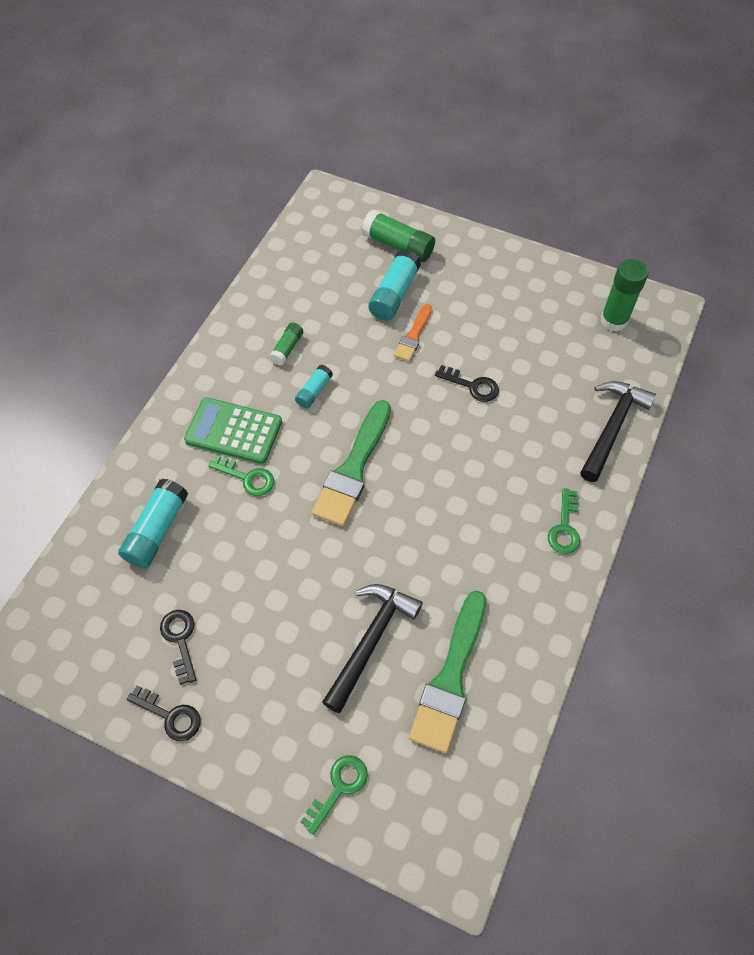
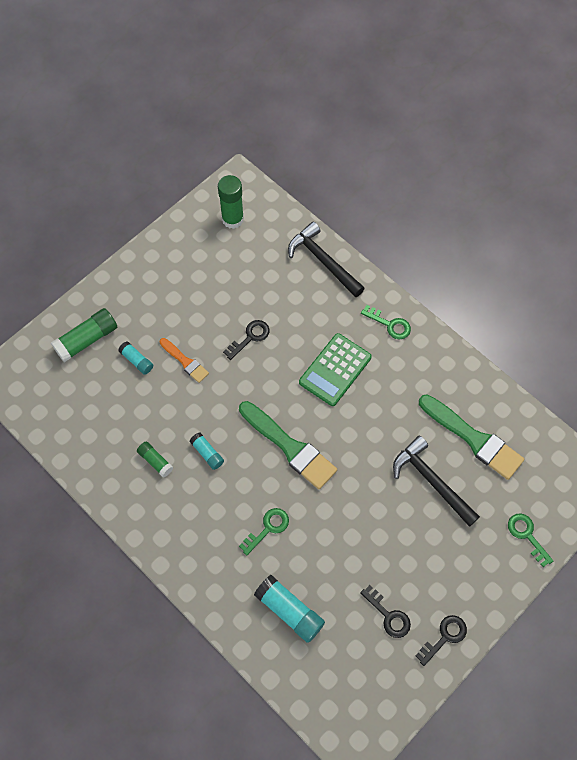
camera: 70 degrees left, 5 degrees up
black key [160,610,196,685] -> black key turned 135 degrees counterclockwise [360,585,411,638]
green calculator [184,397,282,464] -> green calculator moved to [299,333,372,406]
turquoise glue stick [368,249,421,321] -> turquoise glue stick [118,341,153,375], size x0.58

